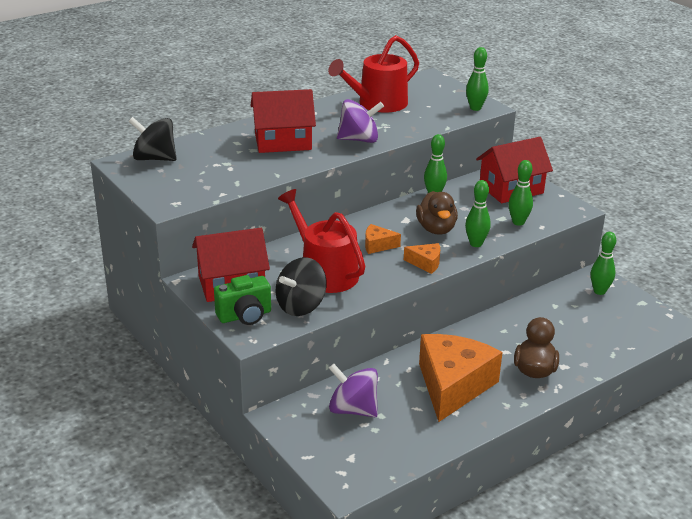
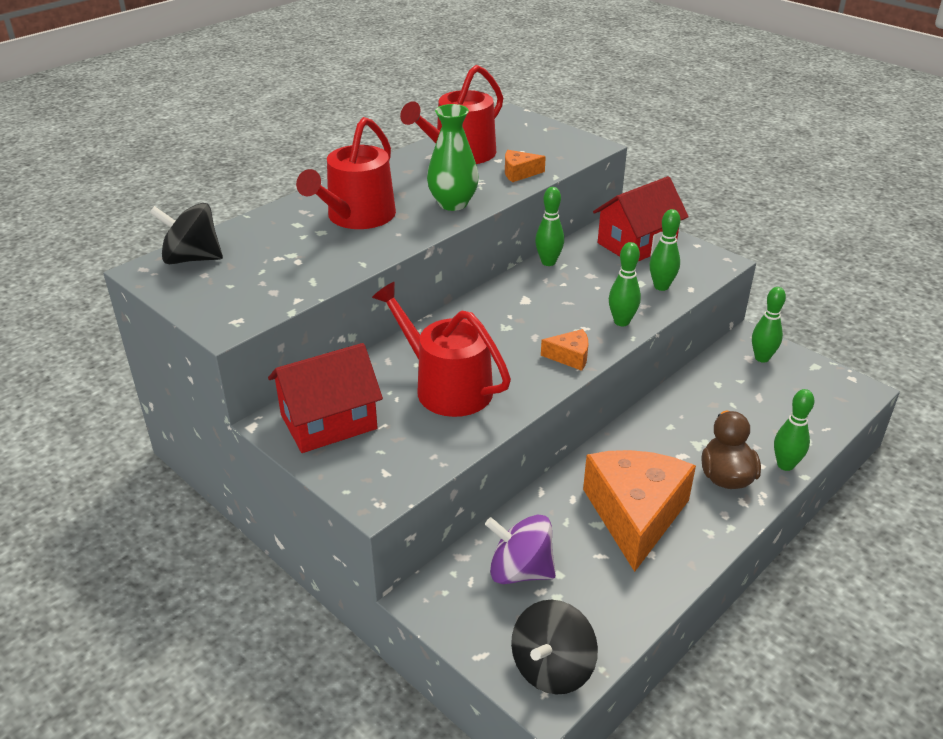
camera: 10 degrees left, 5 degrees up
green camera [214,275,271,325] -> none
red house [251,89,316,153] -> red watering can [296,117,396,229]
black spinning top [276,257,327,316] -> black spinning top moved to [511,600,598,694]
purple spinning top [337,99,384,143] -> green vase [427,104,479,211]
orange cheese [365,224,401,254] -> orange cheese moved to [505,150,546,182]
brown duck [416,191,458,235] -> none
green bowling pin [466,47,489,111] -> green bowling pin moved to [774,389,814,471]

